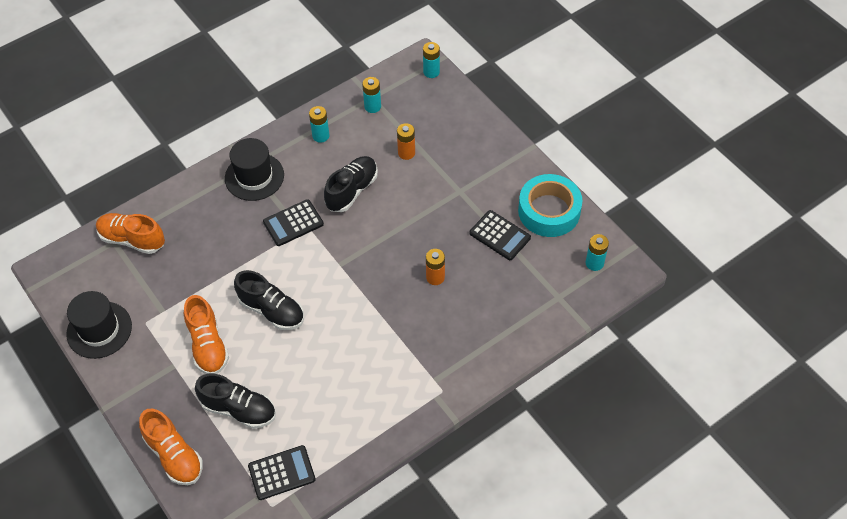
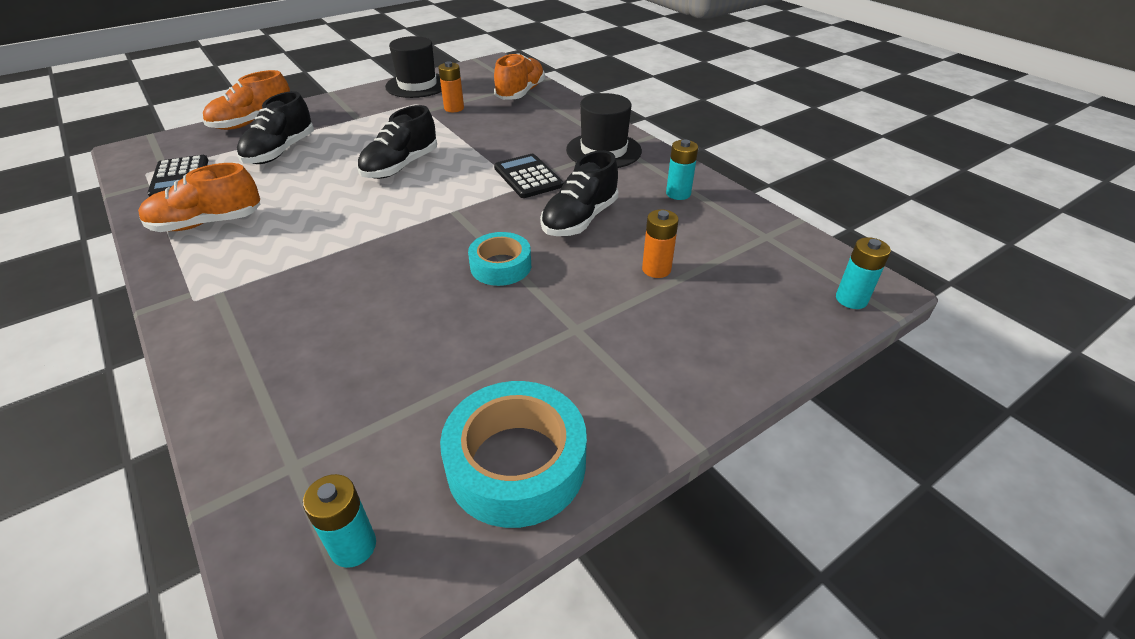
camera: 90 degrees right, 15 degrees down
orange shoe [184,295,229,374] -> orange shoe moved to [138,163,260,232]
black shoe [324,156,378,212] -> black shoe turned 90 degrees clockwise [540,150,618,236]
turquoise battery [362,77,381,113] -> none
orange battery [426,249,445,285] -> orange battery moved to [438,61,464,112]
black calculator [469,210,531,260] -> none
none -> turquoise tape [468,232,531,286]

